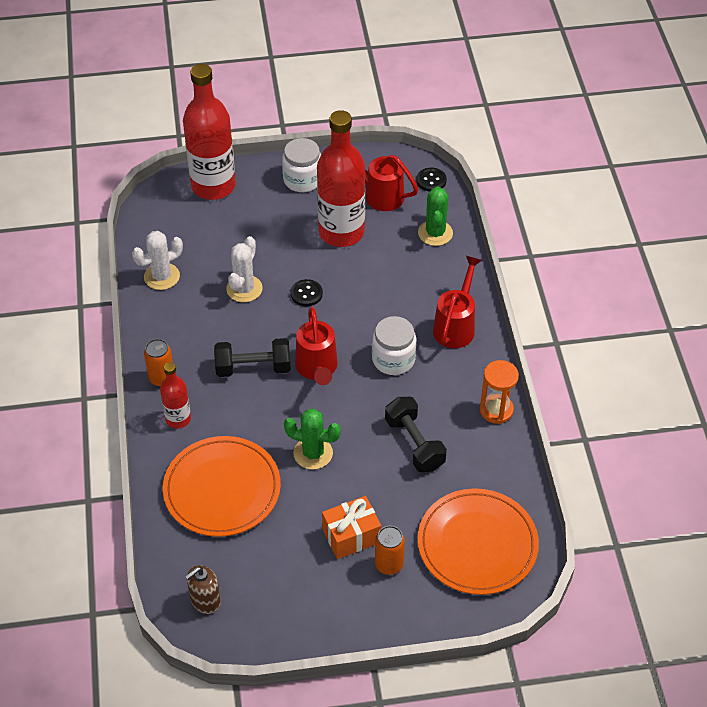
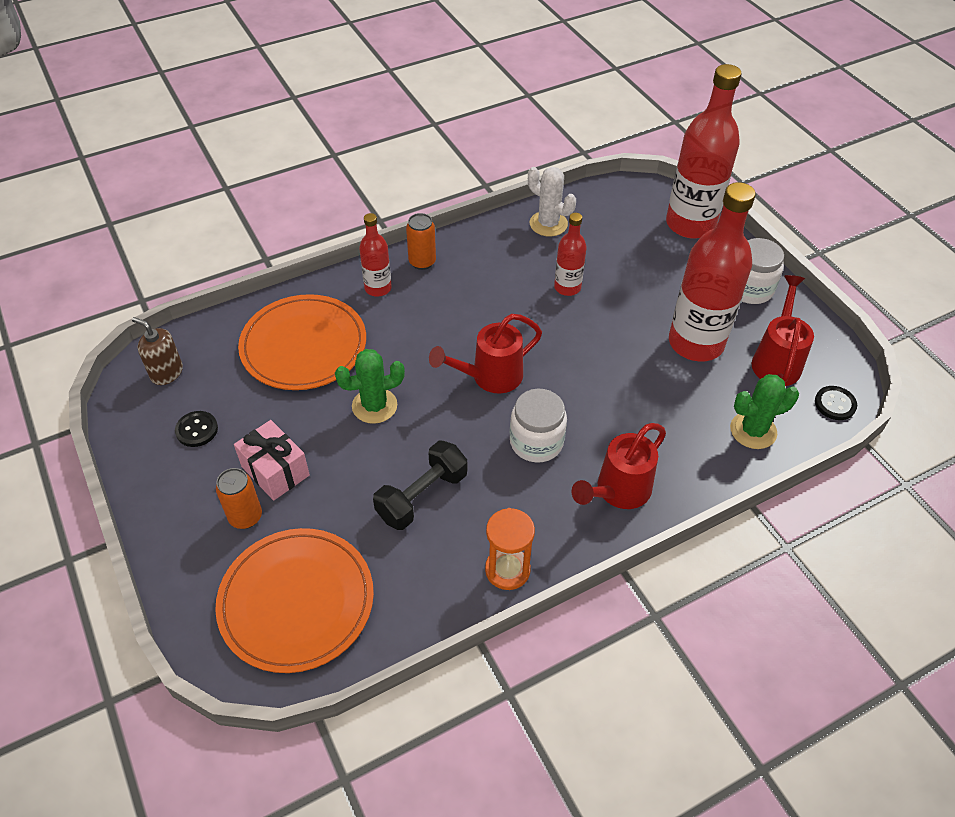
camera: 70 degrees right, 0 degrees up
black dumbbell [214,338,291,377] -> none
white cactus [226,236,263,302] -> red bottle [554,213,587,296]
green cactus [284,409,341,470] -> green cactus turned 75 degrees clockwise [335,349,405,424]
black button [291,279,323,306] -> black button moved to [175,411,218,447]
orange gift [322,496,381,559] -> pink gift [234,420,310,501]
red watering can [433,256,482,348] -> red watering can turned 135 degrees clockwise [572,423,666,509]

